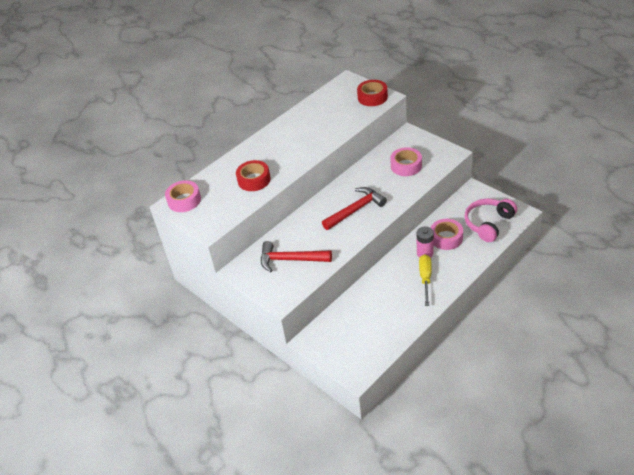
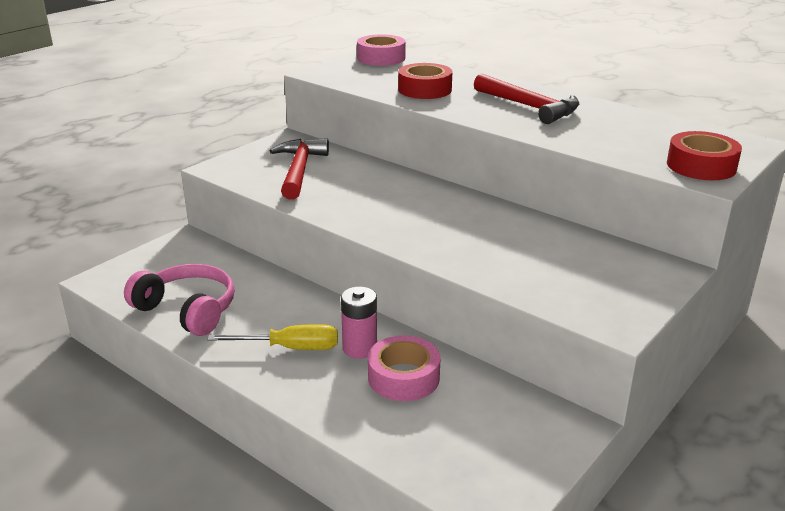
camera: 80 degrees right, 15 degrees down
red hammer [322,187,387,230] -> red hammer moved to [474,74,579,124]
pink tape [390,147,422,176] -> none
pink headphones [464,199,517,242] -> pink headphones moved to [124,264,235,336]

